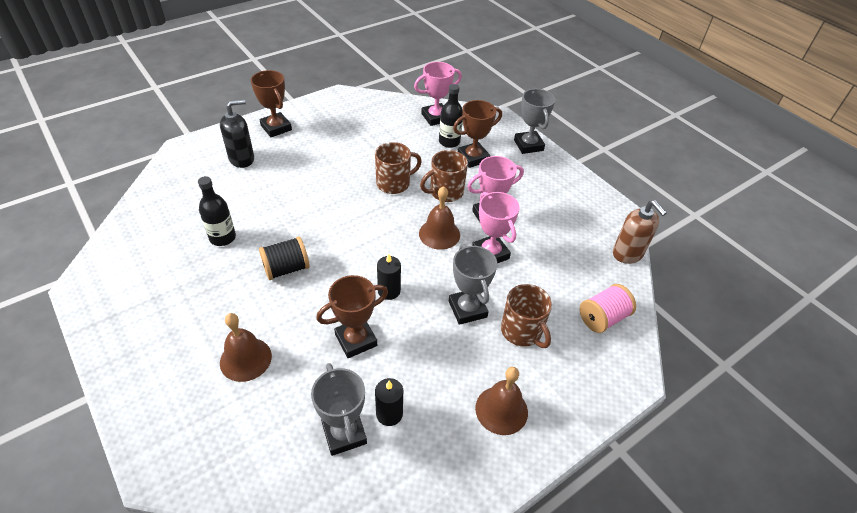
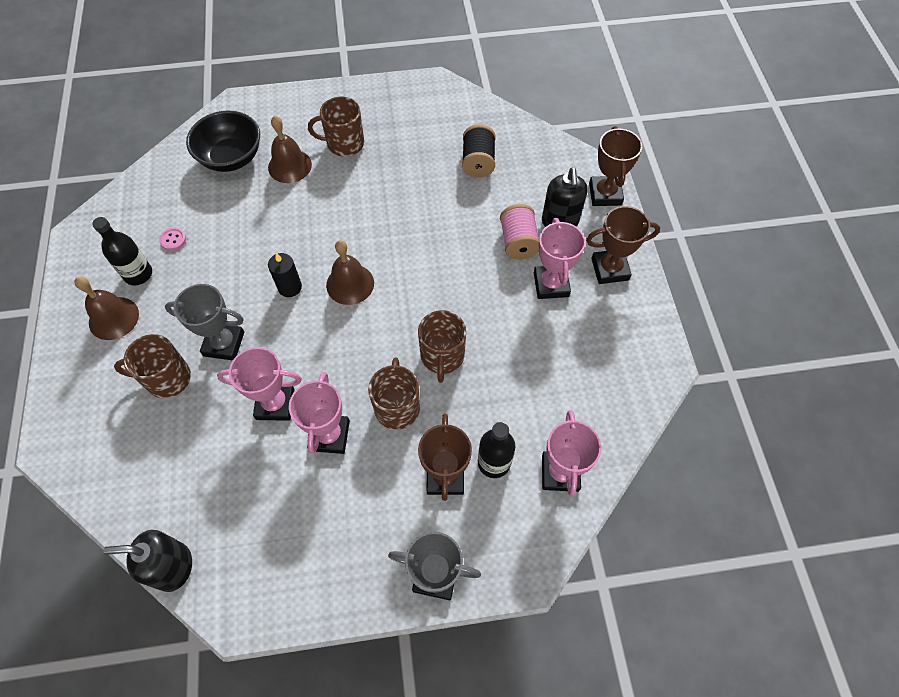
camera: 120 degrees right, 15 degrees up
black bottle [198,176,236,246] -> black bottle moved to [92,217,152,285]
black spool [259,237,309,280] -> black spool moved to [462,124,496,177]
grey trophy [311,363,367,456] -> none
brown trophy [316,275,388,358] -> brown trophy moved to [589,126,642,206]
black candle [375,378,403,426] -> pink button [159,228,186,251]
brown bell [419,186,460,250] -> brown bell moved to [326,240,374,305]
pink spool [580,284,636,333] -> pink spool moved to [500,204,539,260]
brown soap dispenser [613,200,667,264] -> black soap dispenser [103,530,192,592]
none -> black bowl [186,110,260,172]
none -> brown mug [308,97,364,156]
none -> pink trophy [534,218,586,299]

